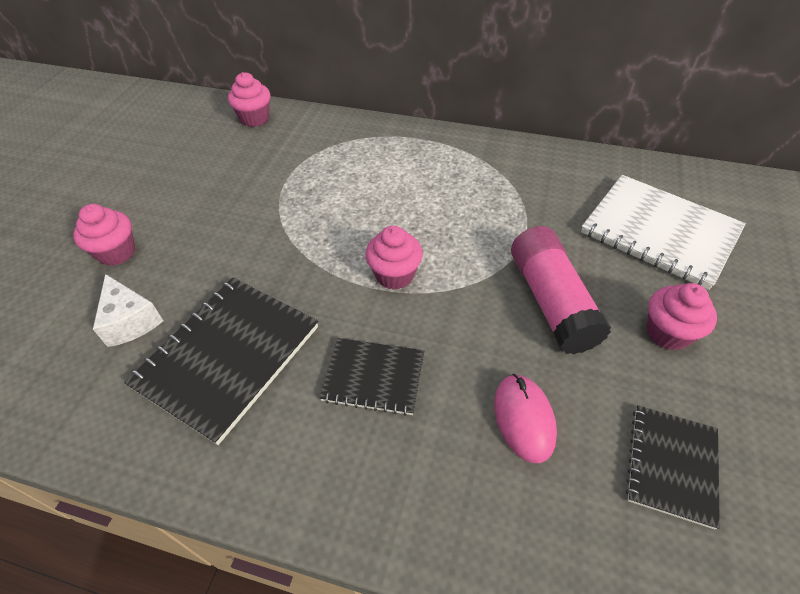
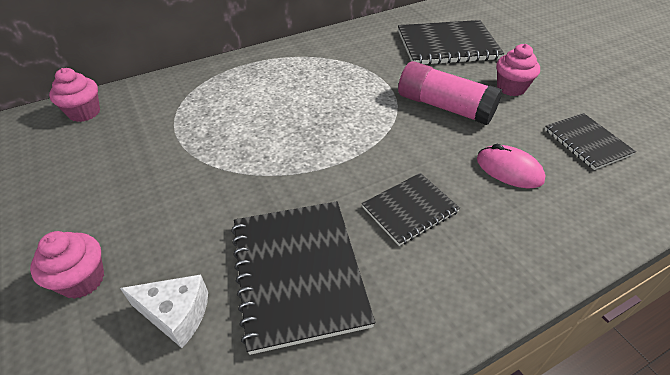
camera: 45 degrees left, 5 degrees down
pink cupcake [365,226,423,290] -> none
white notebook [581,175,746,290] -> black notebook [398,20,504,65]

